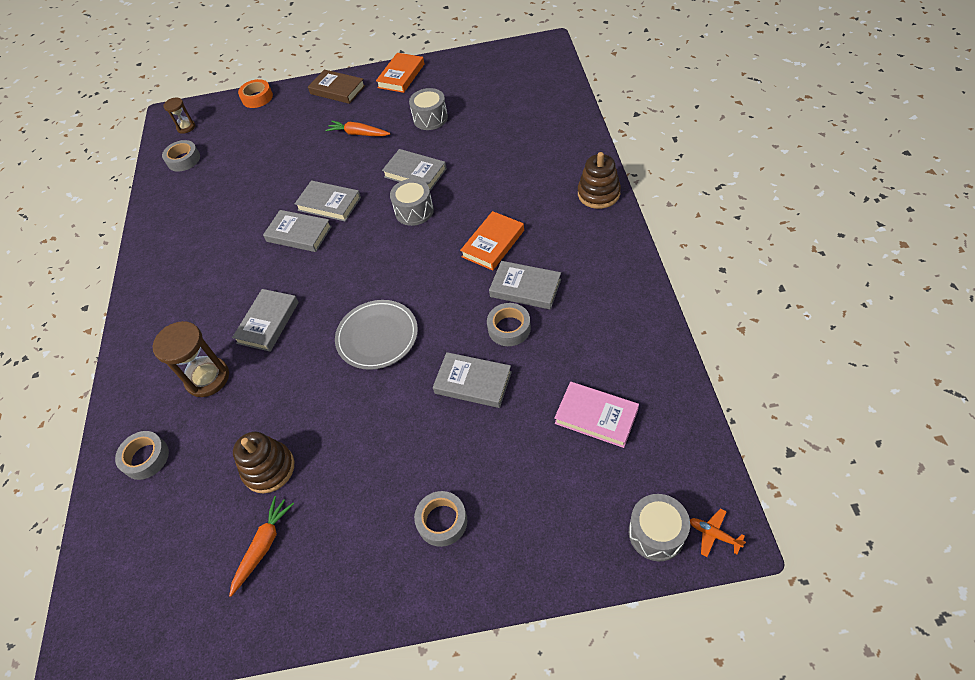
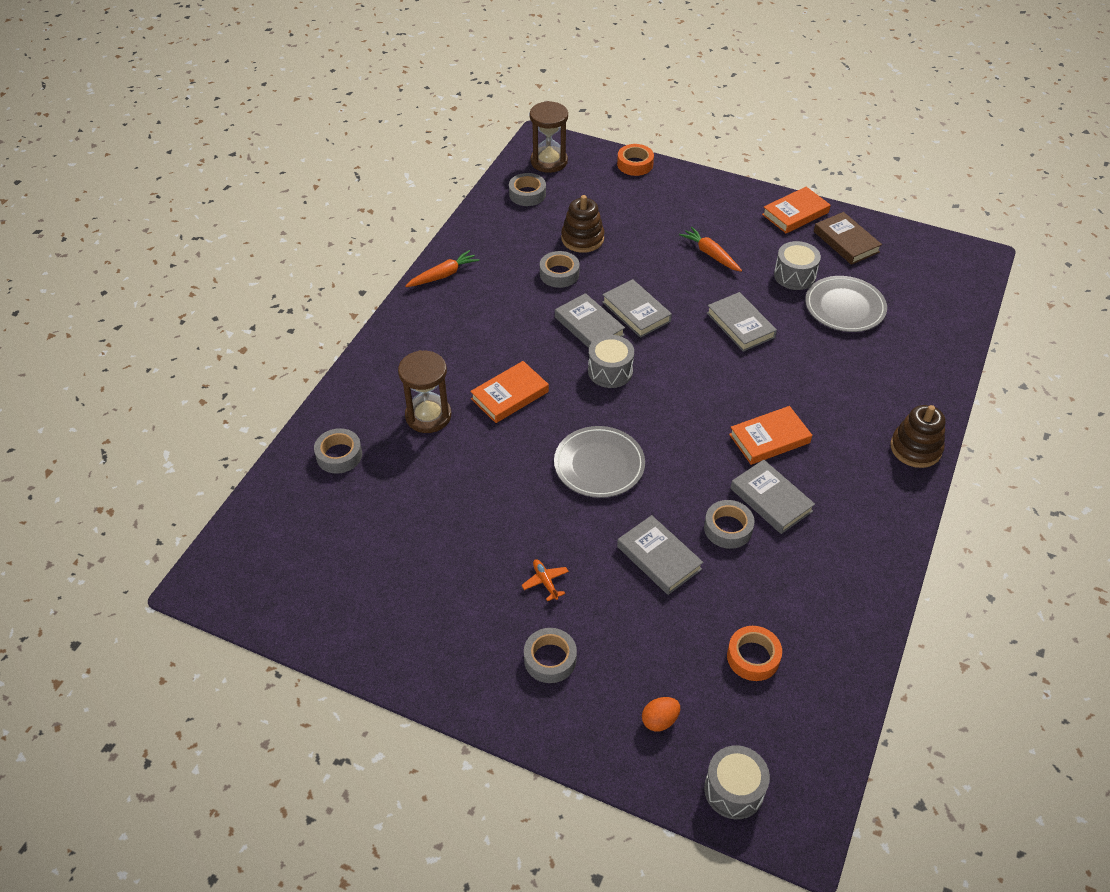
camera: 25 degrees right, 5 degrees down
brown hourglass [163,98,195,134] -> brown hourglass [530,101,568,173], size x1.77
orange carrot [229,496,294,597] -> orange carrot moved to [405,250,479,287]
grey book [232,289,299,352] -> orange book [470,361,549,423]
brown stacking toy [233,432,294,493] -> brown stacking toy moved to [561,195,604,253]
brown book [308,70,365,104] -> brown book moved to [814,212,882,265]
grey drum [390,179,434,226] -> grey drum moved to [588,335,634,388]
pink book [554,382,639,448] -> orange tape [727,626,782,681]
orange plane [690,508,746,557] -> orange plane moved to [521,559,569,601]
none -> grey tape [540,251,580,288]
none -> orange egg [642,697,680,732]
none -> grey plate [805,276,887,332]

